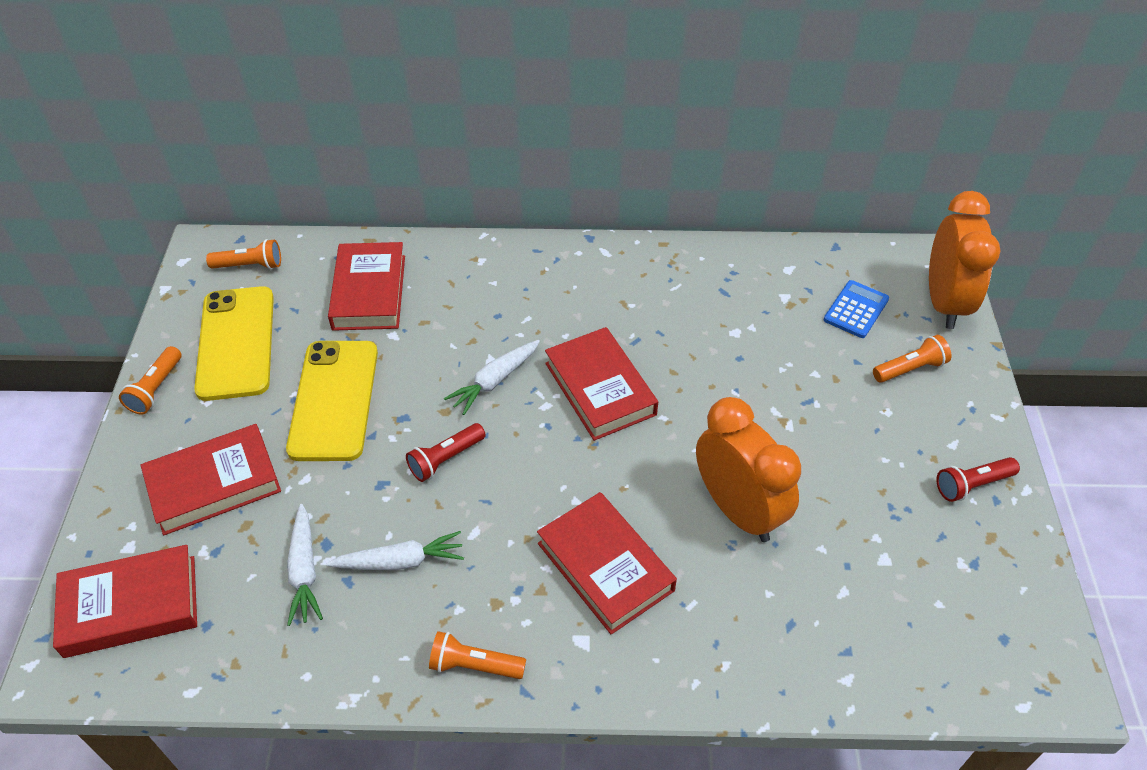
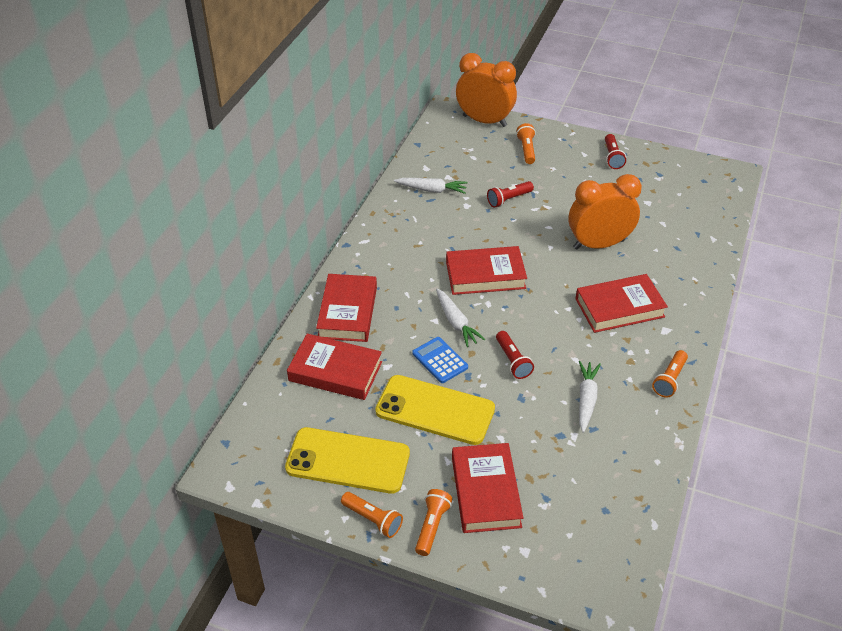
camera: 70 degrees left, 5 degrees down
red book [53,545,197,658] -> red book moved to [316,274,377,342]
orange flashlight [206,239,281,269] -> orange flashlight moved to [415,489,452,556]
white carrot [287,504,323,626] -> white carrot moved to [394,178,468,194]
blue calculator [824,280,889,338] -> blue calculator moved to [412,337,468,383]
none -> red flashlight [487,181,534,208]

